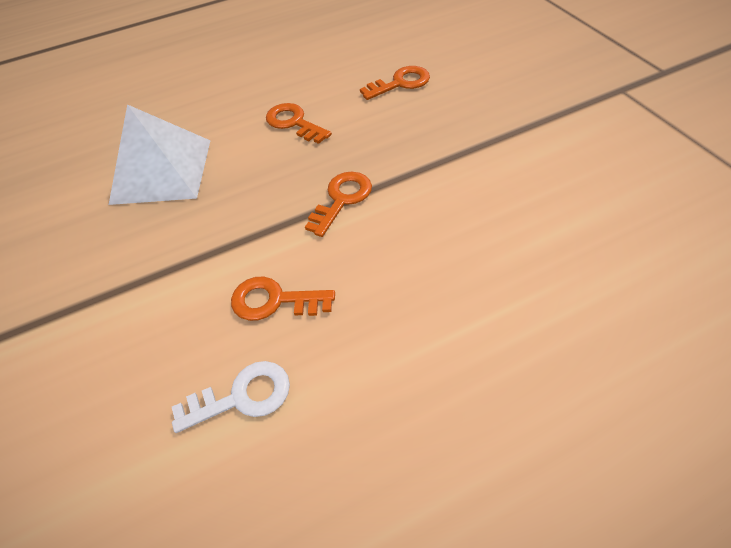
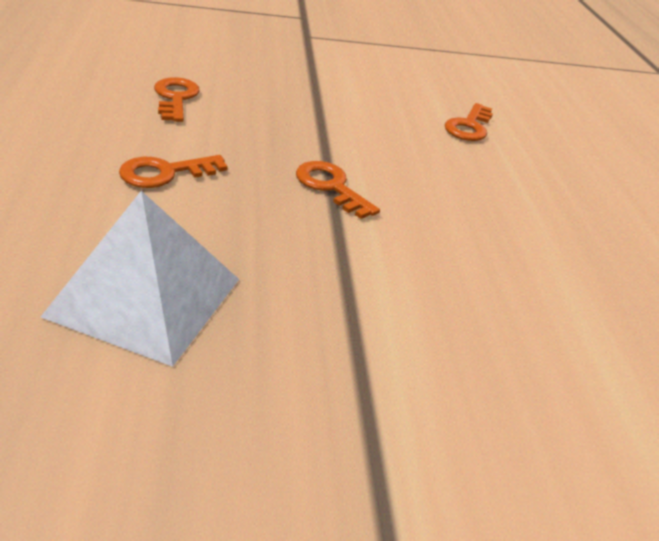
camera: 80 degrees left, 15 degrees down
white key [172,361,290,433] -> none
orange key [231,277,335,321] -> orange key moved to [444,103,493,141]

